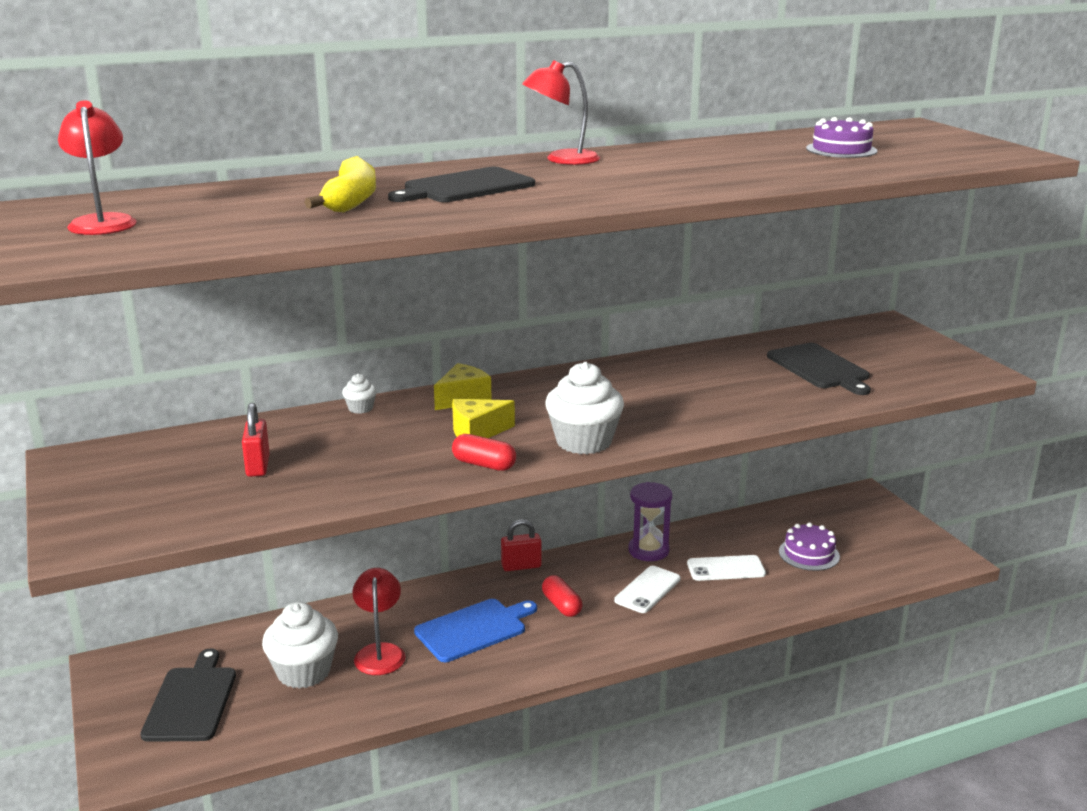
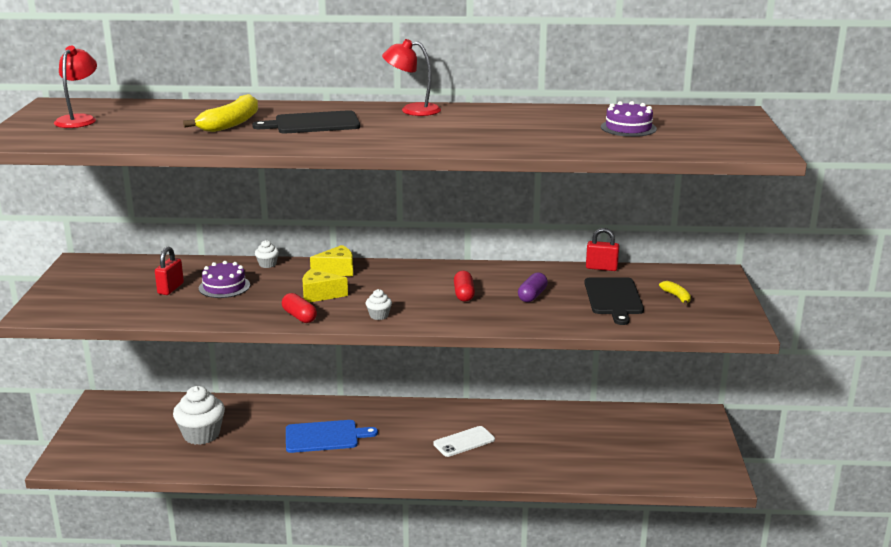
camera: 25 degrees right, 0 degrees up
black cutting board [140,648,236,742] -> none
red lamp [352,568,406,675] -> none
red padlock [501,519,541,571] -> red padlock moved to [586,228,619,271]
red capsule [542,575,582,617] -> red capsule moved to [454,271,475,302]
white cupcake [545,362,624,454] -> white cupcake [366,289,392,320], size x0.47
purple hourglass [628,482,672,561] -> none
white phone [687,555,766,581] -> none
purple cake [779,522,840,571] -> purple cake moved to [199,261,250,298]
none -> purple capsule [518,272,548,302]
none -> yellow banana [659,281,691,305]

